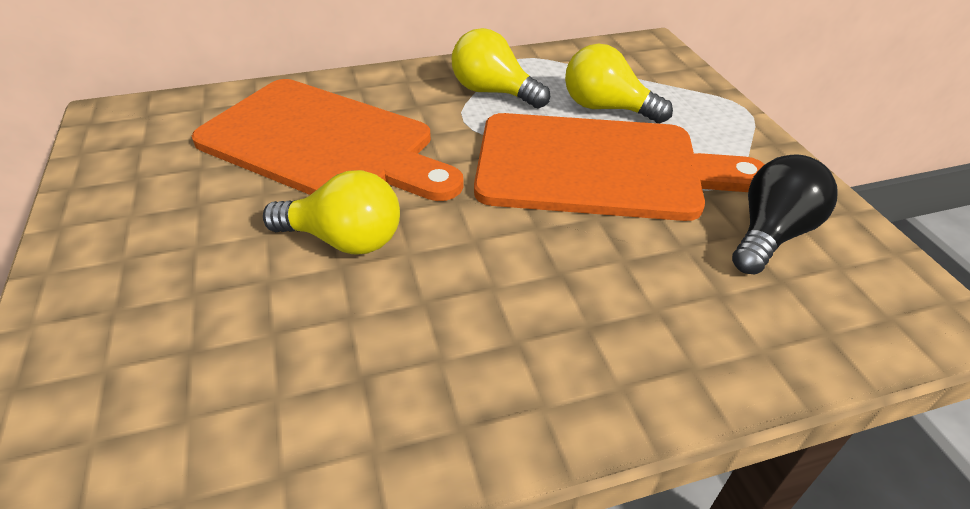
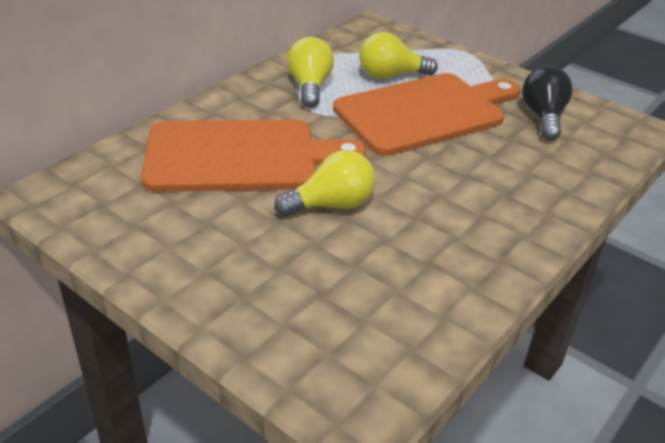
camera: 35 degrees left, 5 degrees down
yellow light bulb [452,28,550,109] -> yellow light bulb turned 90 degrees clockwise [287,37,334,108]

